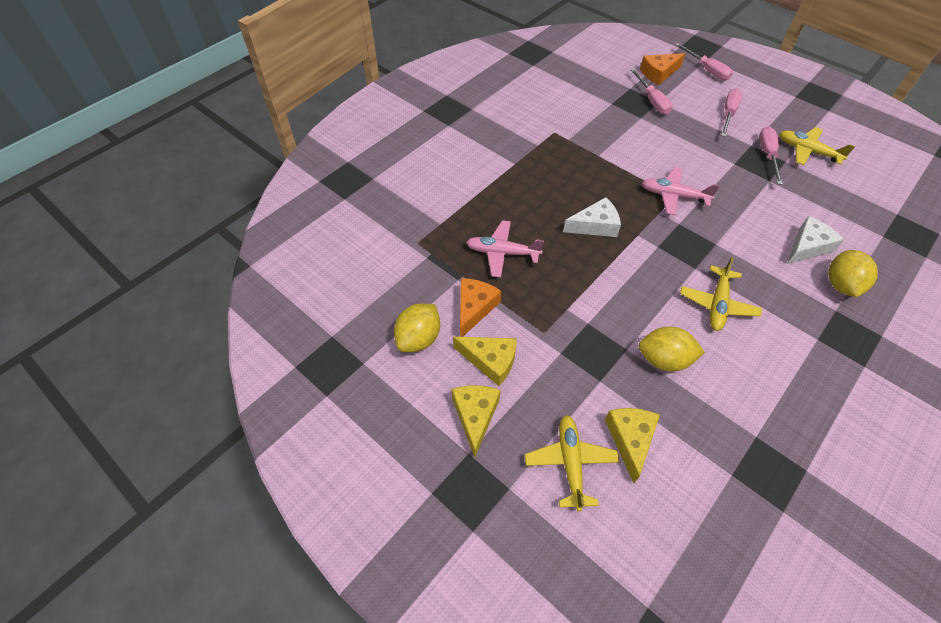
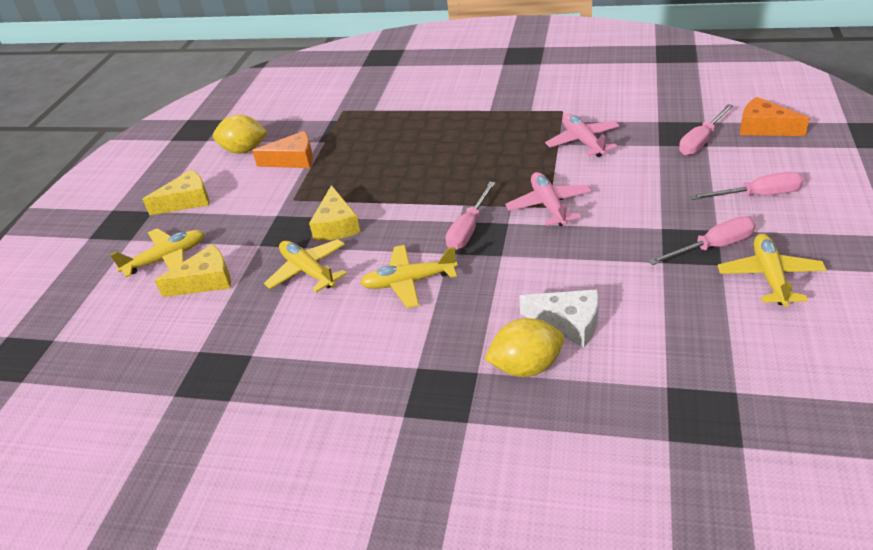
camera: 65 degrees right, 15 degrees down
yellow cheese [453,337,517,386] -> yellow cheese moved to [309,185,361,240]
pink plane [466,220,544,278] -> pink plane moved to [545,114,620,157]
white cheese [563,197,621,237] -> none
yellow lemon [639,327,705,371] -> yellow plane [264,239,347,293]
pink screwdriver [675,43,733,80] -> pink screwdriver moved to [445,182,495,250]

